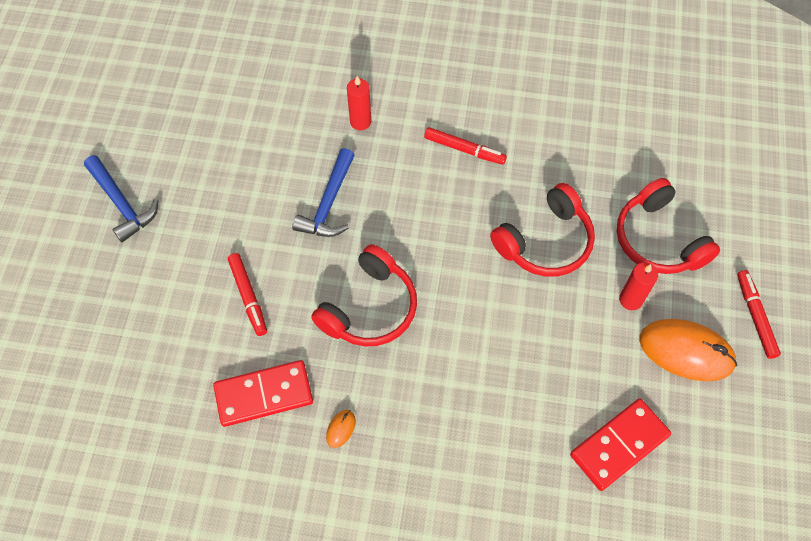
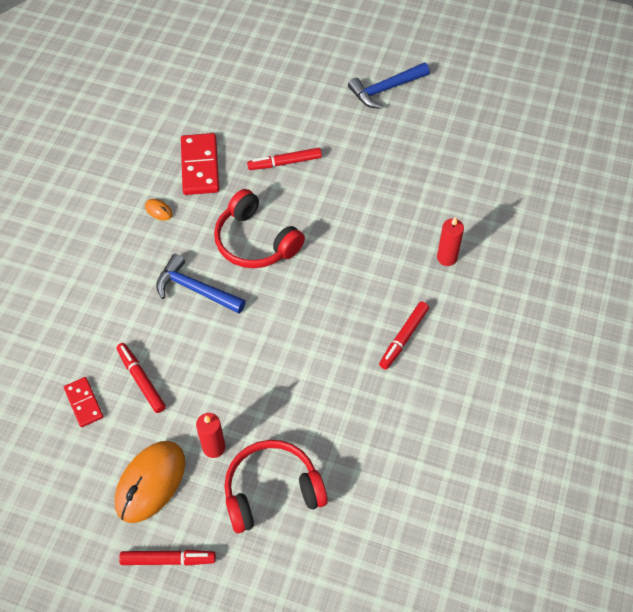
camera: 100 degrees right, 5 degrees down
blue hammer [292,148,355,237] -> blue hammer moved to [156,254,246,313]
red headphones [490,183,595,277] -> none
red domino [570,399,671,491] -> red domino [64,377,103,427], size x0.59
none -> red marker [116,343,166,413]

